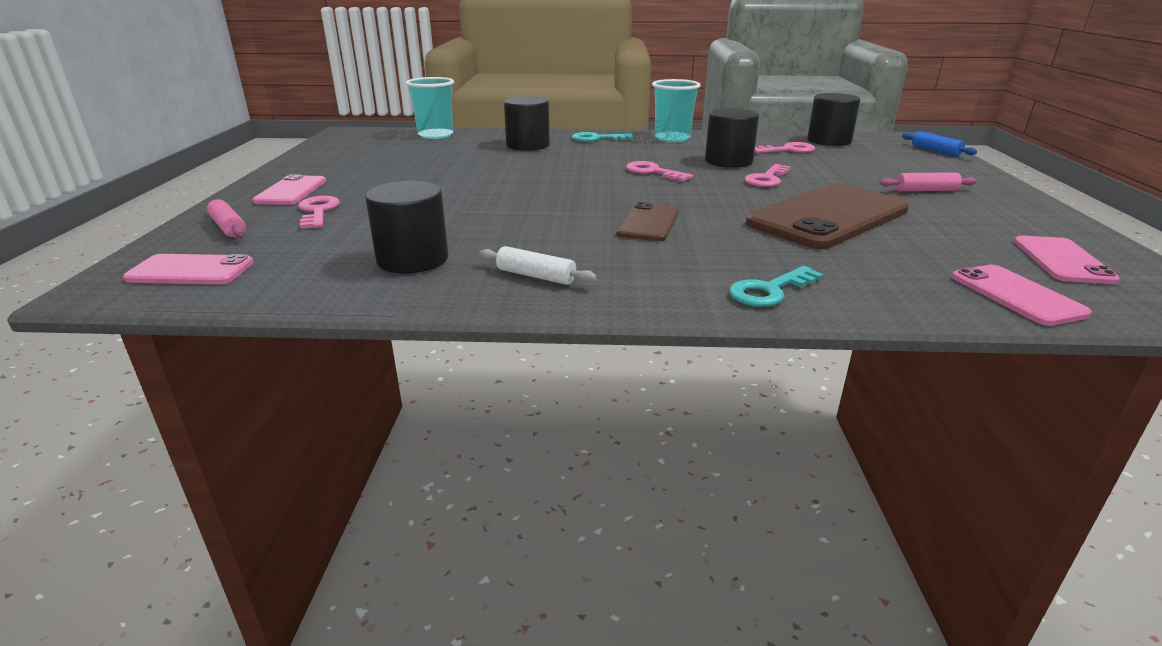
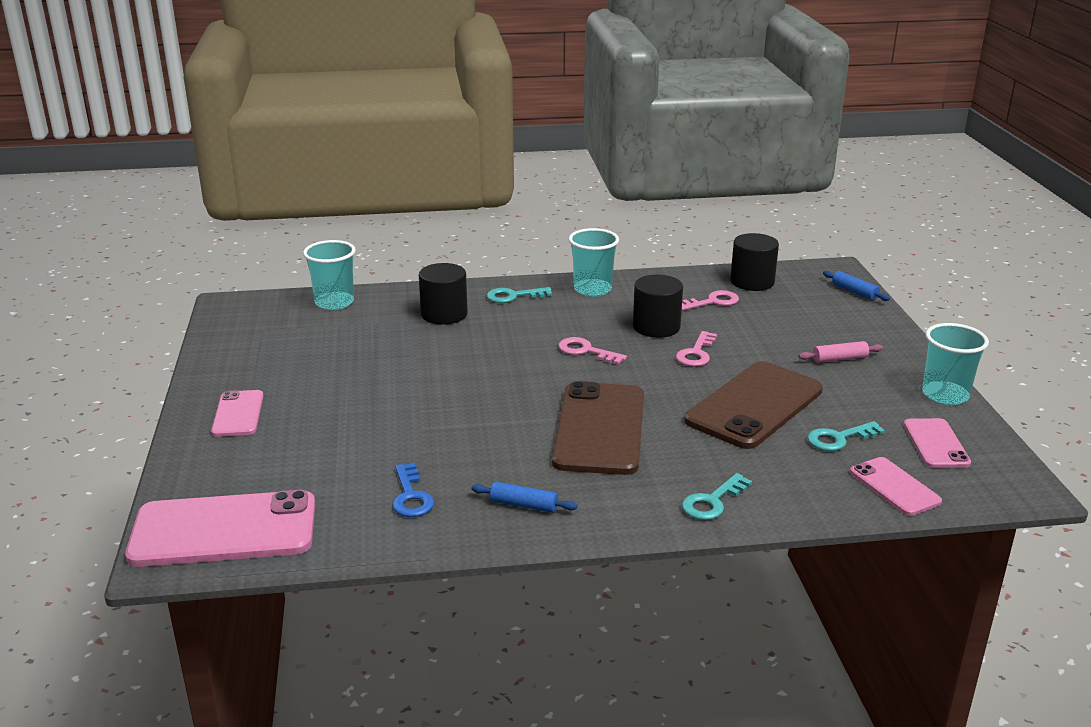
camera: 10 degrees left, 0 degrees up
pink phone [123,254,254,285] -> pink phone [125,490,315,567], size x1.90
pink rolling pin [207,199,246,237] -> none
pink key [298,196,340,229] -> none
black cylinder [365,181,448,273] -> blue key [392,463,434,517]
white rolling pin [479,246,597,285] -> blue rolling pin [471,482,578,513]
brown phone [616,202,679,241] -> brown phone [552,381,644,475], size x1.90
none -> turquoise key [807,421,885,451]
none -> turquoise cup [922,323,989,405]

